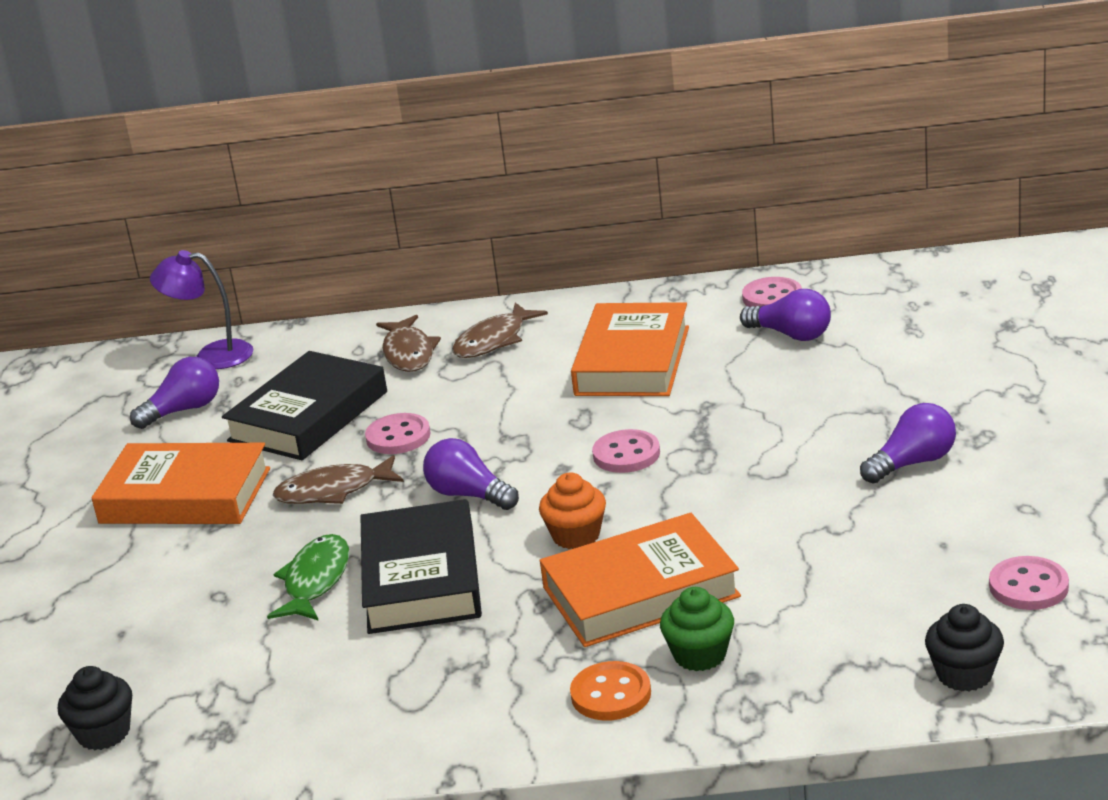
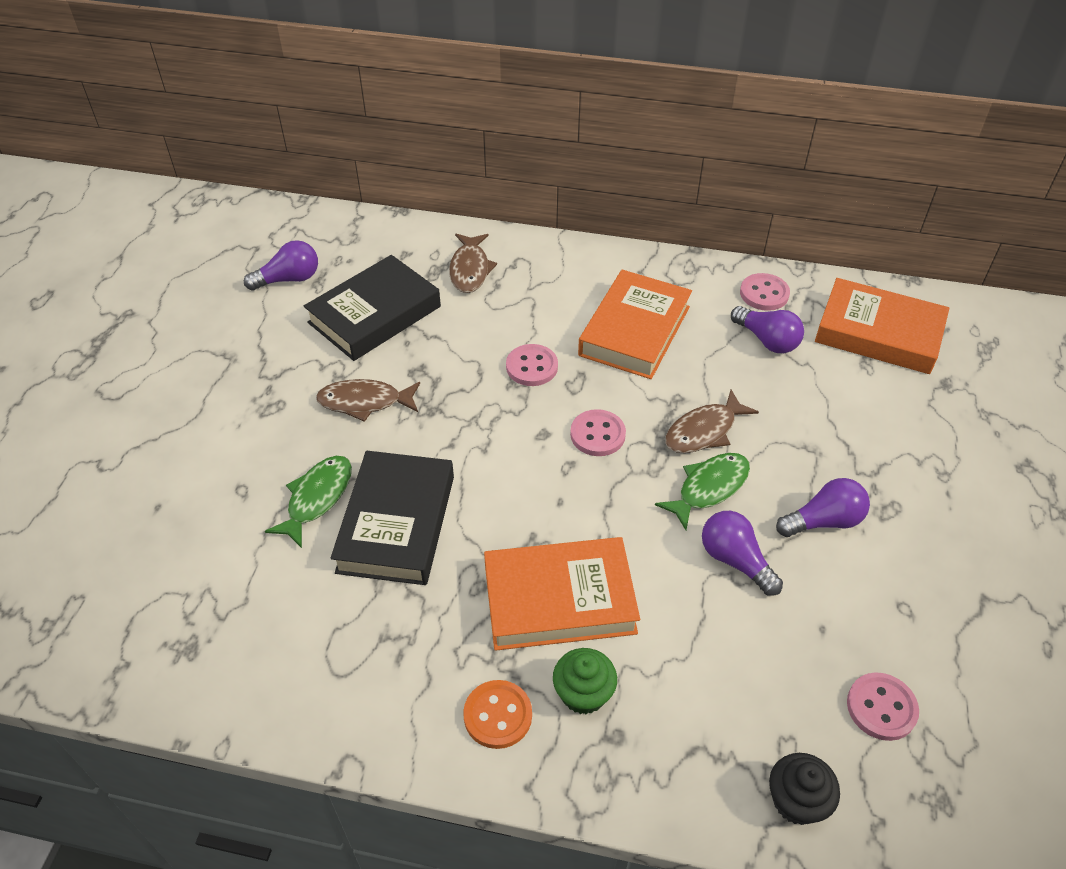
camera: 10 degrees right, 20 degrees up
black cupcake [58,666,132,750] -> none
orange book [91,443,270,524] -> orange book moved to [815,278,949,374]
purple lamp [150,250,253,369] -> none
pink button [365,413,430,454] -> pink button moved to [506,344,558,386]
purple light bulb [423,438,519,510] -> purple light bulb moved to [702,511,783,596]
brown fish [452,303,548,358] -> brown fish moved to [665,390,759,453]
orange cupcake [539,473,606,549] -> none
none -> green fish [655,453,750,530]

